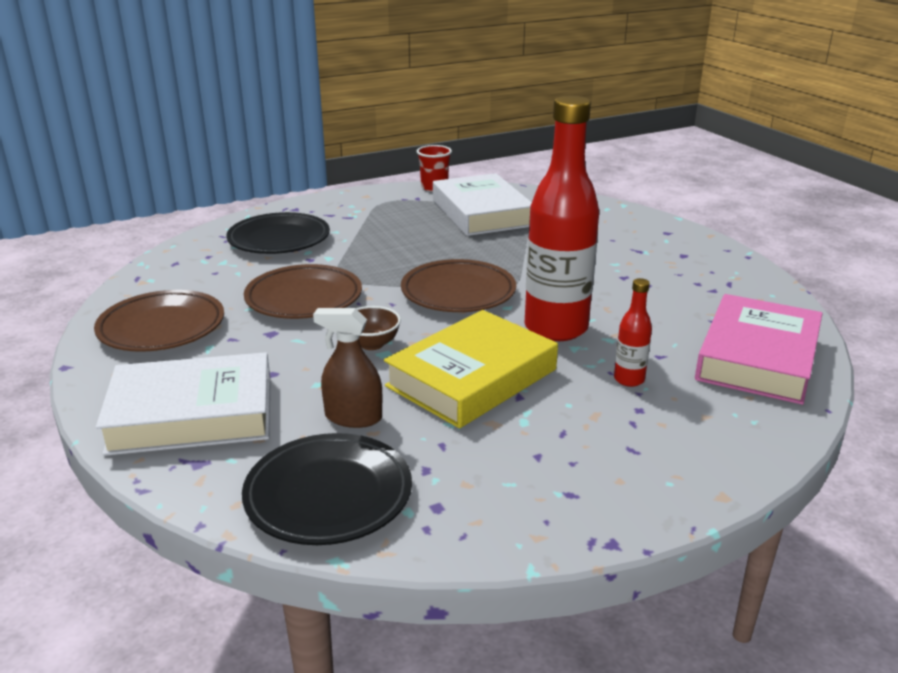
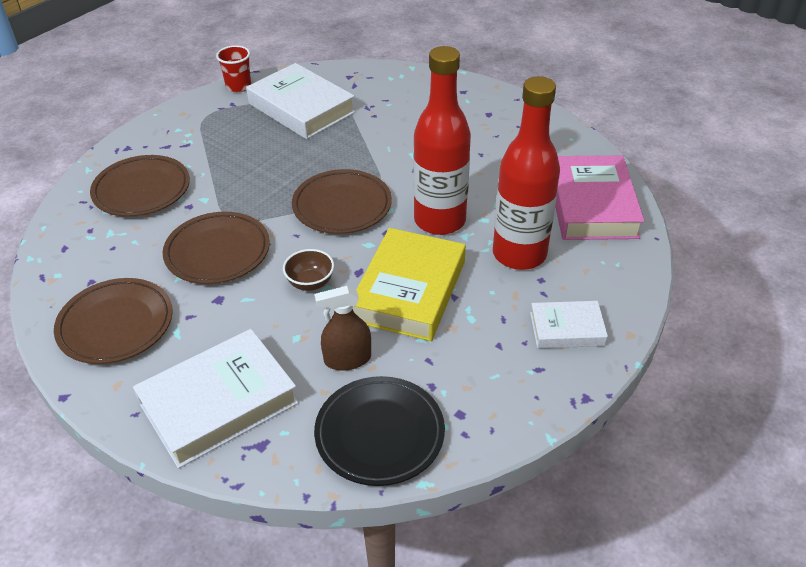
camera: 25 degrees left, 15 degrees up
black plate [226,212,330,254] -> brown plate [90,155,190,217]
red bottle [614,278,652,387] -> red bottle [493,76,560,270], size x2.30
none -> white book [530,301,608,348]

